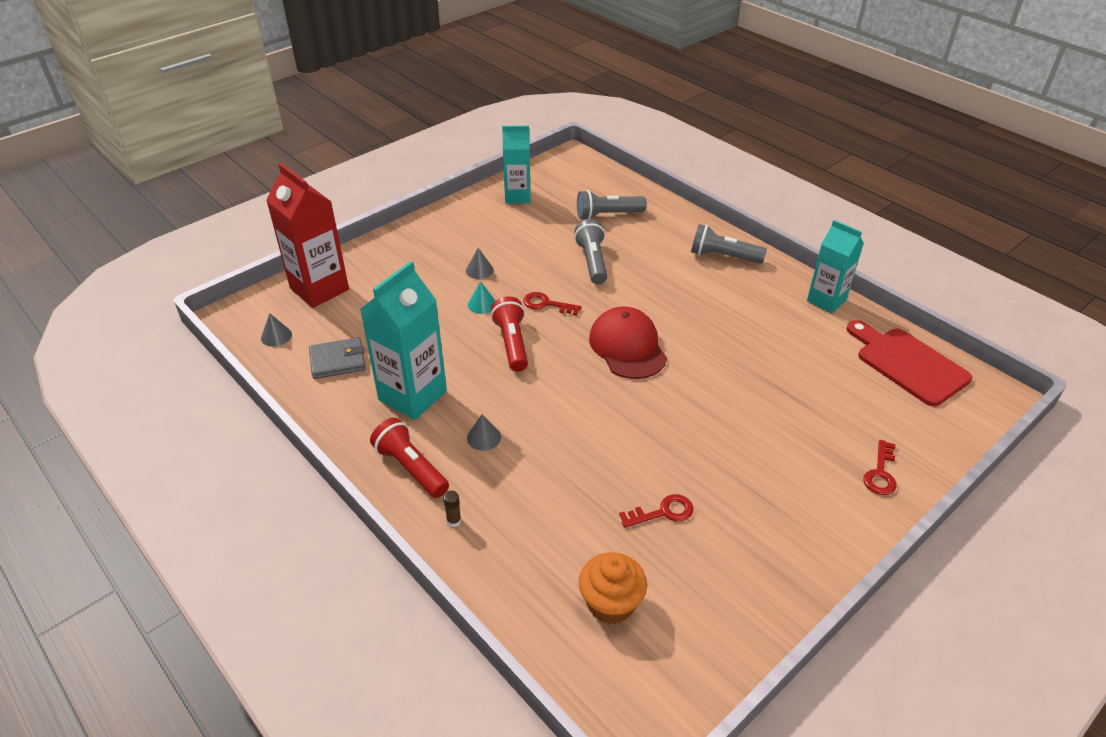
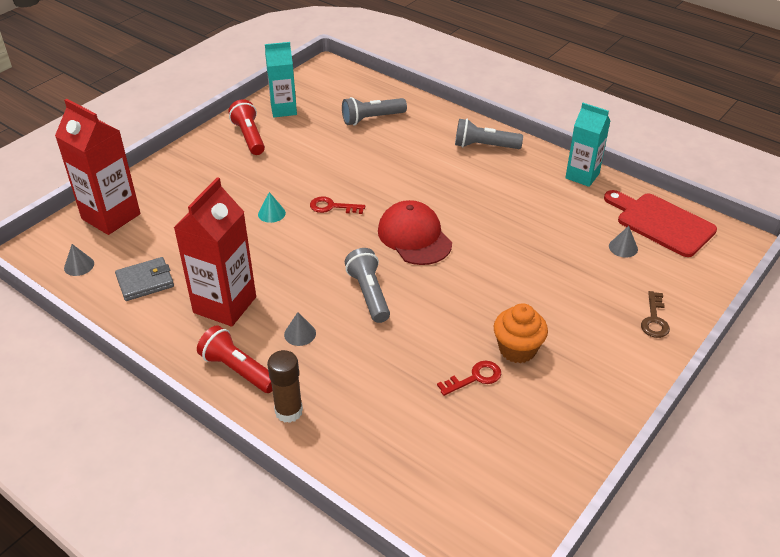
camera: 10 degrees left, 0 degrees up
turquoise carton [360,261,447,420] -> red carton [174,177,256,327]
brown glue stick [443,491,461,527] -> brown glue stick [267,350,303,423], size x2.07
grey cone [466,248,494,279] -> grey cone moved to [609,226,638,257]
red flashlight [491,296,528,372] -> red flashlight moved to [228,99,265,155]
grey flashlight [574,219,607,284] -> grey flashlight moved to [345,248,390,323]
orange cupcake [579,552,647,624] -> orange cupcake moved to [494,303,548,363]
red key [863,440,897,495] -> brown key [641,291,670,338]

